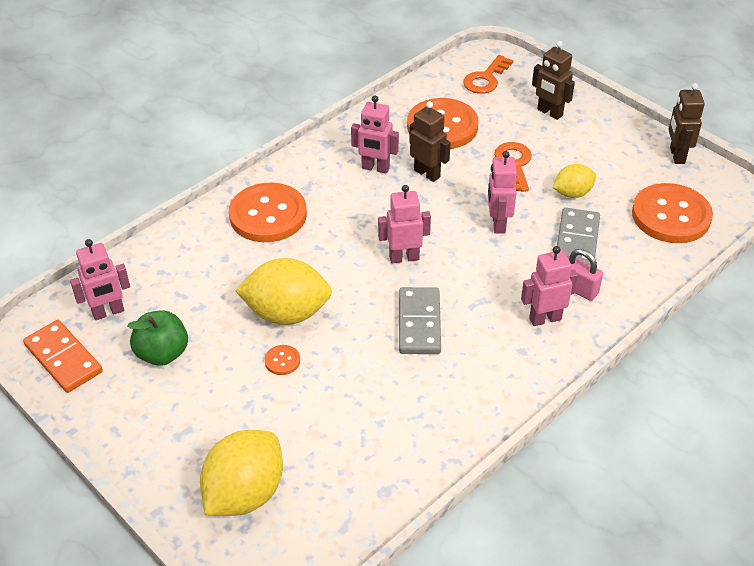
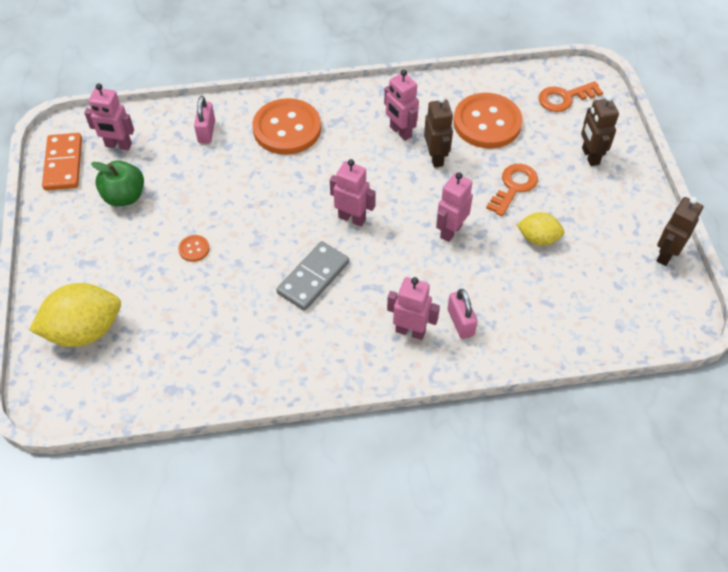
camera: 35 degrees right, 10 degrees up
yellow lemon [235,258,332,325] -> none
grey domino [557,208,600,265] -> none
orange button [632,183,713,243] -> none
none -> pink padlock [194,96,215,143]

